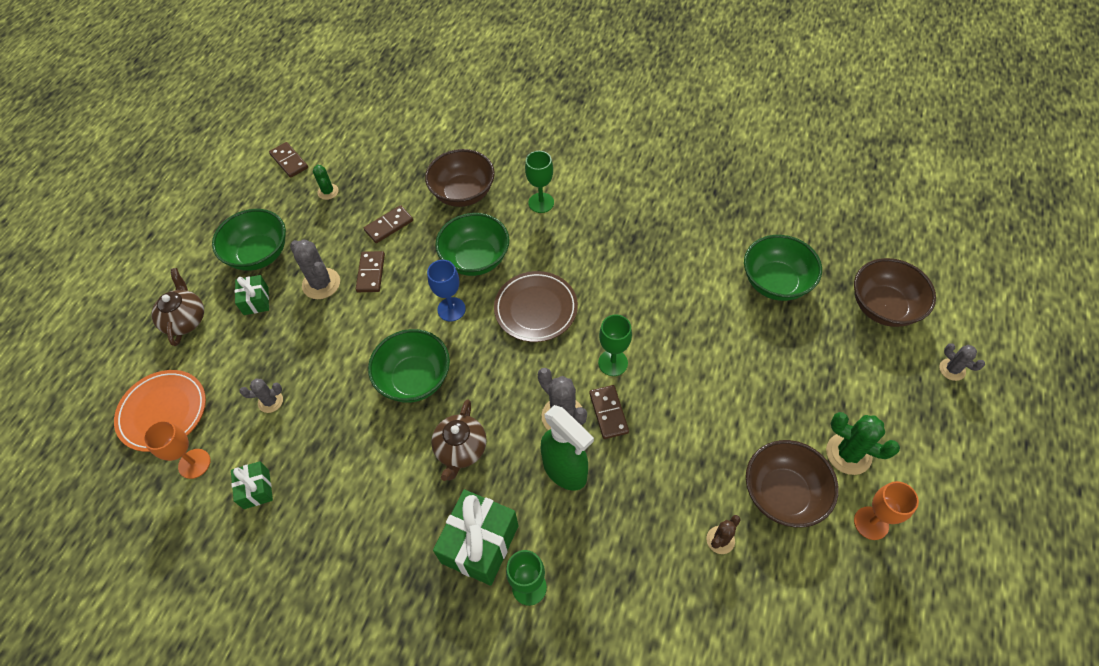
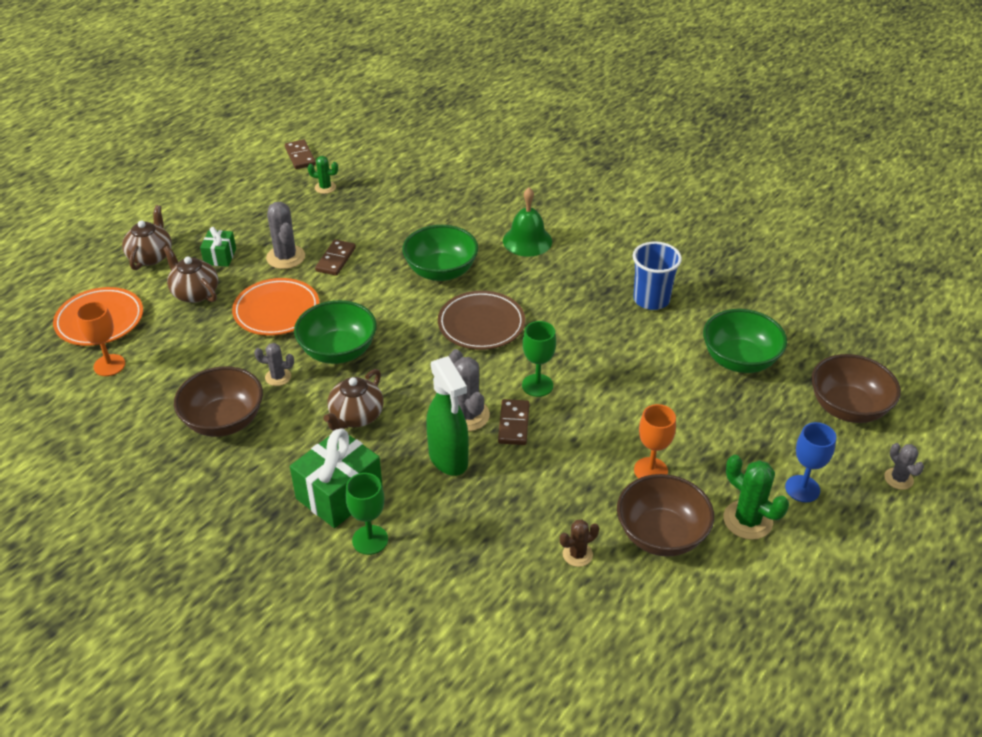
camera: 15 degrees right, 15 degrees down
green bowl [212,209,286,271] -> none
green gift [231,461,273,509] -> none
grey cactus [239,378,283,413] -> grey cactus moved to [254,343,294,386]
green cactus [313,164,339,200] -> green cactus turned 75 degrees counterclockwise [308,156,338,194]
brown domino [364,205,413,243] -> none
brown bowl [425,149,495,207] -> brown bowl moved to [174,366,263,437]
blue goblet [427,260,466,321] -> blue goblet moved to [785,422,836,502]
green goblet [525,151,554,213] -> green bell [503,187,552,256]
orange goblet [854,481,919,540] -> orange goblet moved to [634,404,676,478]
none -> brown teapot [163,246,218,303]
none -> orange plate [232,278,320,336]
none -> blue cup [633,242,682,310]

